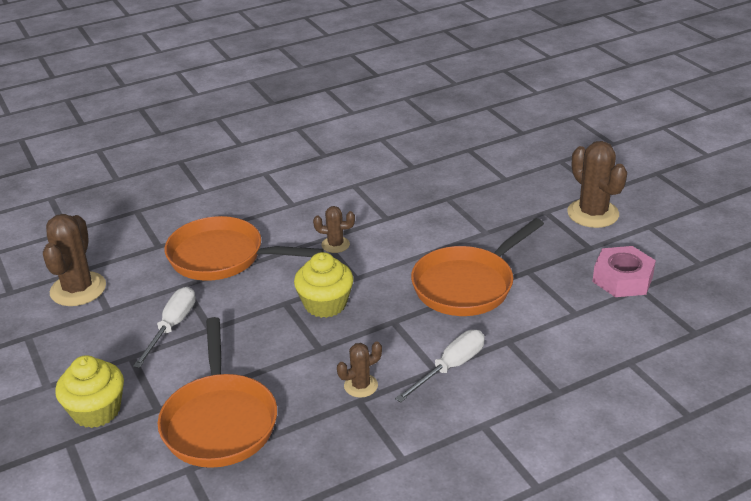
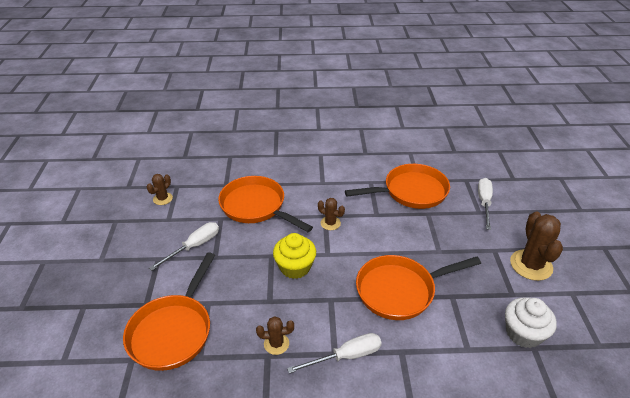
camera: 25 degrees right, 5 degrees up
brown cactus [43,214,106,306] -> brown cactus [147,174,173,205], size x0.54
yellow cupcake [55,355,124,428] -> none
pink nut [592,246,656,297] -> white cupcake [505,297,557,348]
none -> orange pan [345,164,450,209]
none -> white screwdriver [478,178,493,230]

